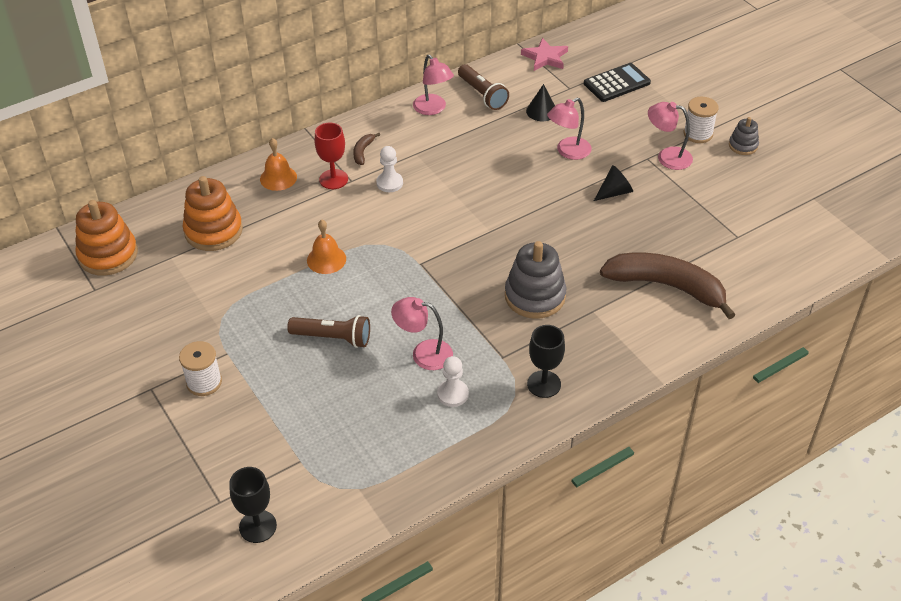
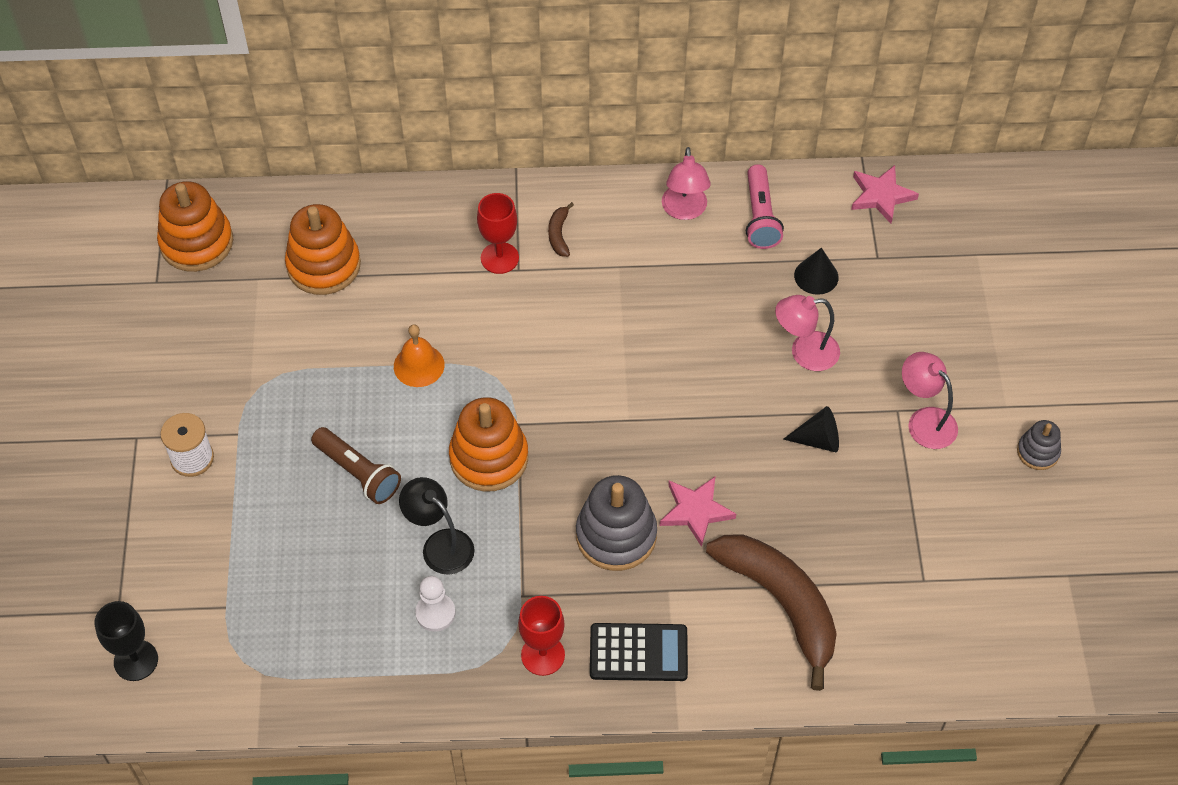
camera: 30 degrees right, 10 degrees up
orange bell [260,138,297,191] -> none
brown banana [353,133,380,165] -> brown banana turned 45 degrees counterclockwise [548,202,574,257]
white pawn [376,146,403,192] -> none
pink lamp [391,297,453,370] -> black lamp [399,477,475,574]
brown flashlight [458,64,509,110] -> pink flashlight [746,164,784,249]
black goblet [527,325,565,398] -> red goblet [518,596,565,676]
black calculator [584,63,651,102] -> black calculator moved to [590,623,688,681]
white spool [684,97,719,143] -> none
none -> orange stacking toy [449,397,528,492]
none -> pink star [660,477,736,547]

